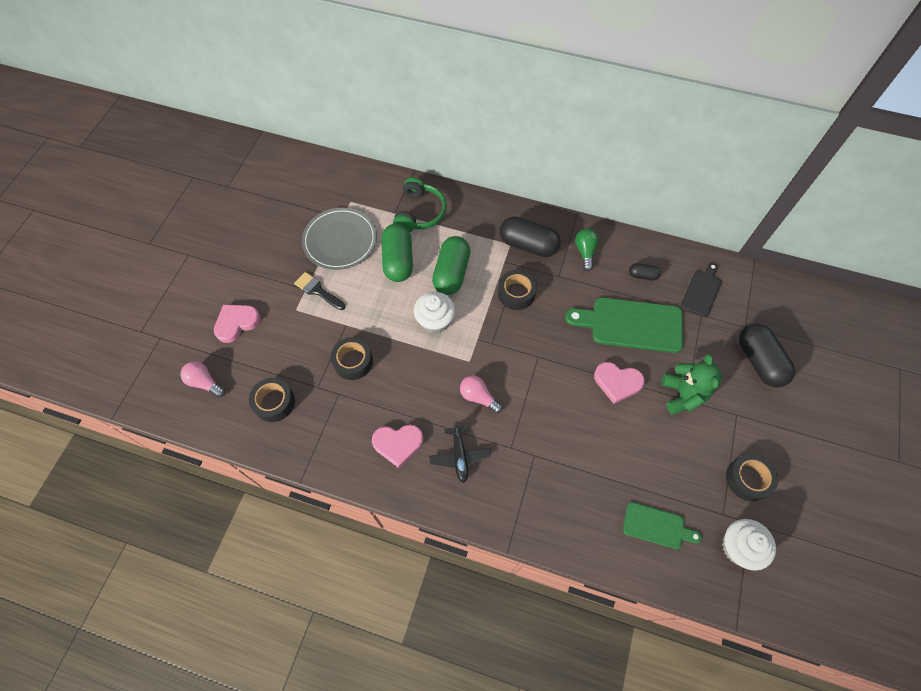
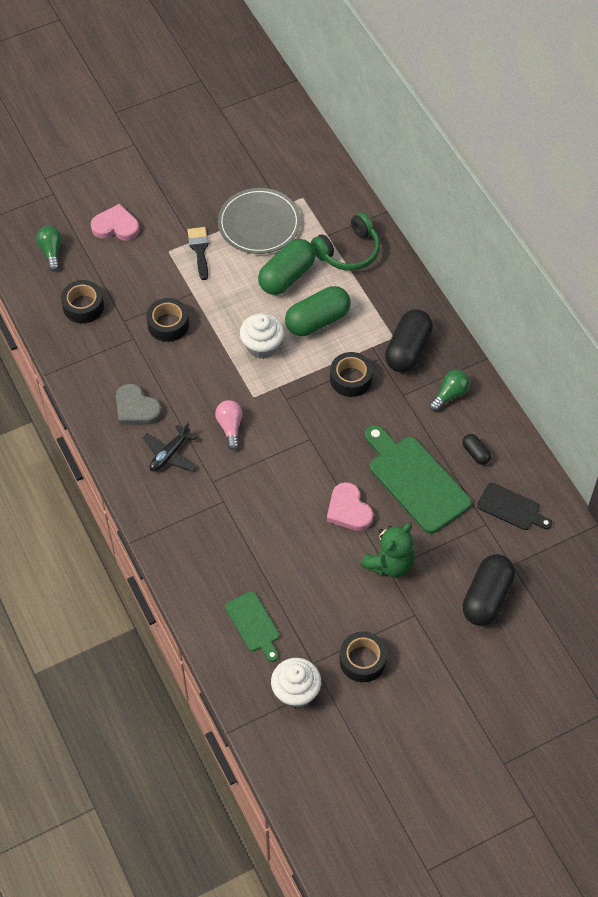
camera: 45 degrees right, 5 degrees down
pink light bulb [180,361,225,398] -> green light bulb [36,226,62,272]
pink heart [372,424,424,468] -> grey heart [116,384,162,425]
black capsule [499,216,561,257] -> black capsule turned 45 degrees clockwise [385,309,433,373]
black cutting board [681,263,722,317] -> black cutting board turned 45 degrees clockwise [477,483,552,530]

